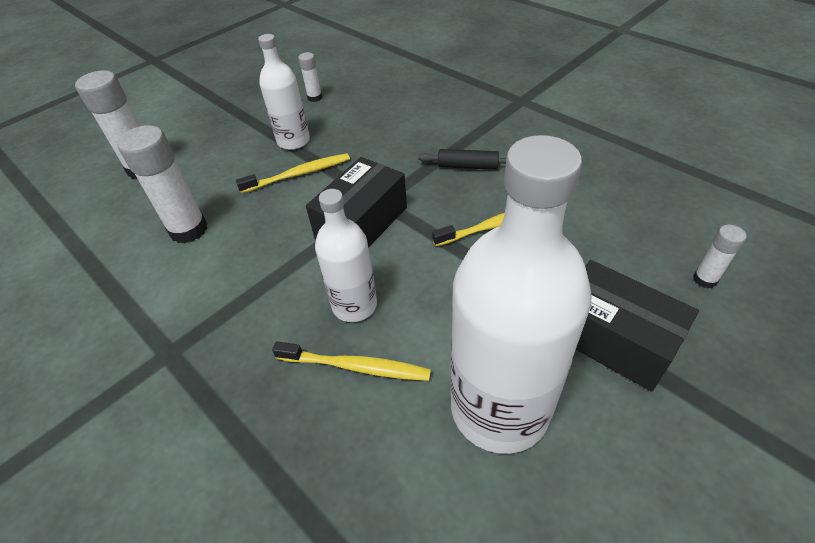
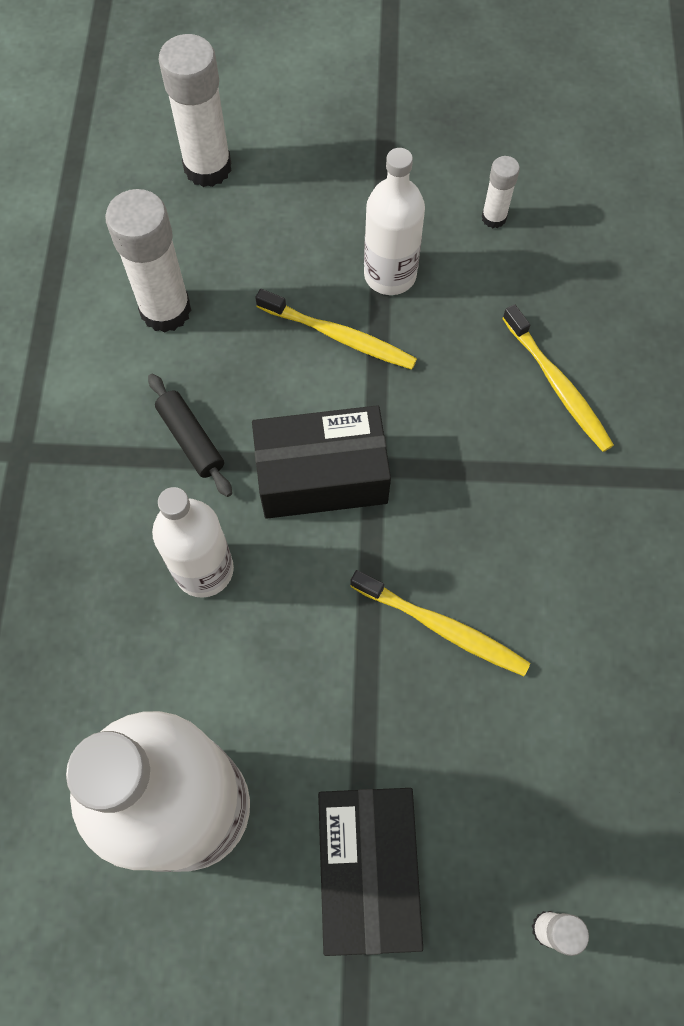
camera: 45 degrees right, 20 degrees up
yellow toothbrush [272,342,431,381] -> yellow toothbrush moved to [502,304,614,452]
black rolling pin [418,149,506,170] -> black rolling pin moved to [148,374,232,497]

